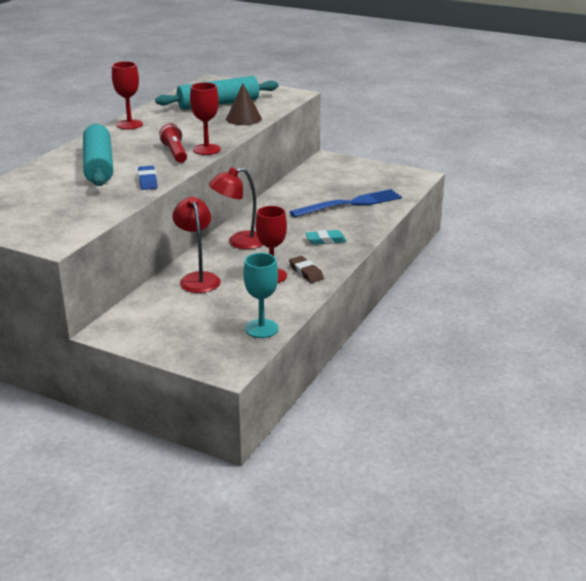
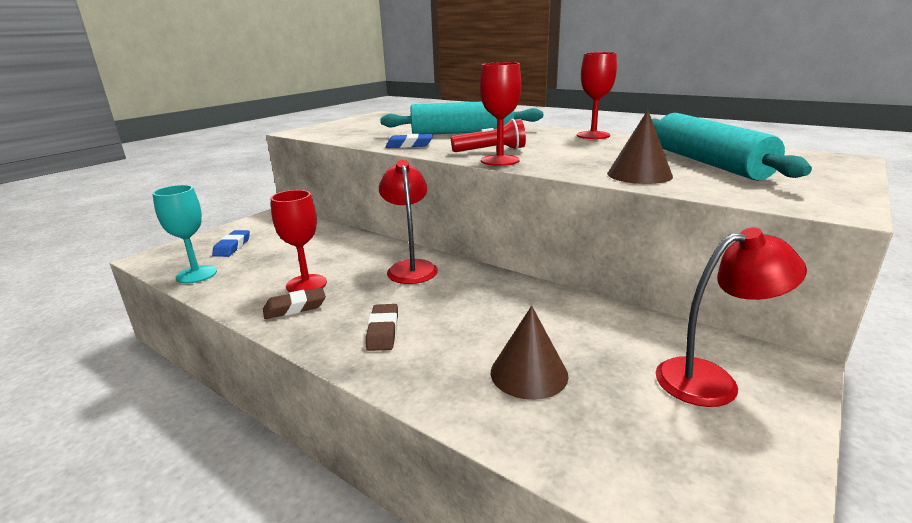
camera: 100 degrees right, 5 degrees down
red lamp [172,197,221,293] -> red lamp moved to [656,228,807,407]
blue fork [289,189,402,217] -> brown cone [491,306,568,400]
turquoise eraser [306,230,347,245] -> brown eraser [366,304,398,351]
none -> blue eraser [212,230,250,257]

